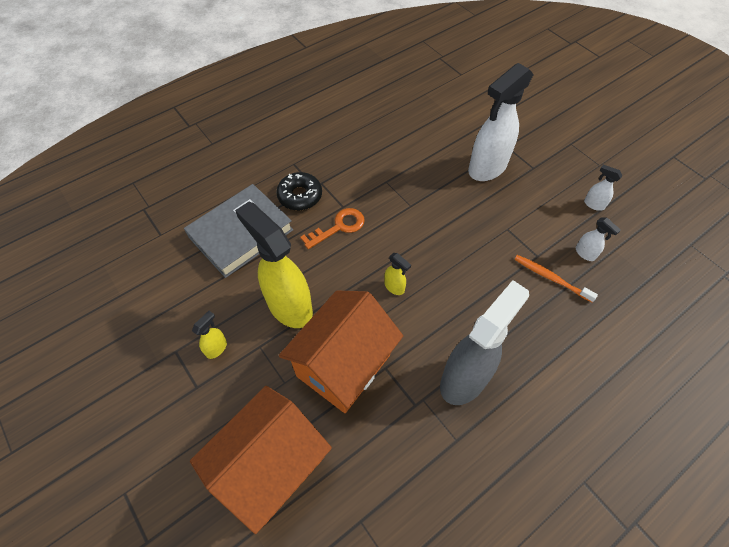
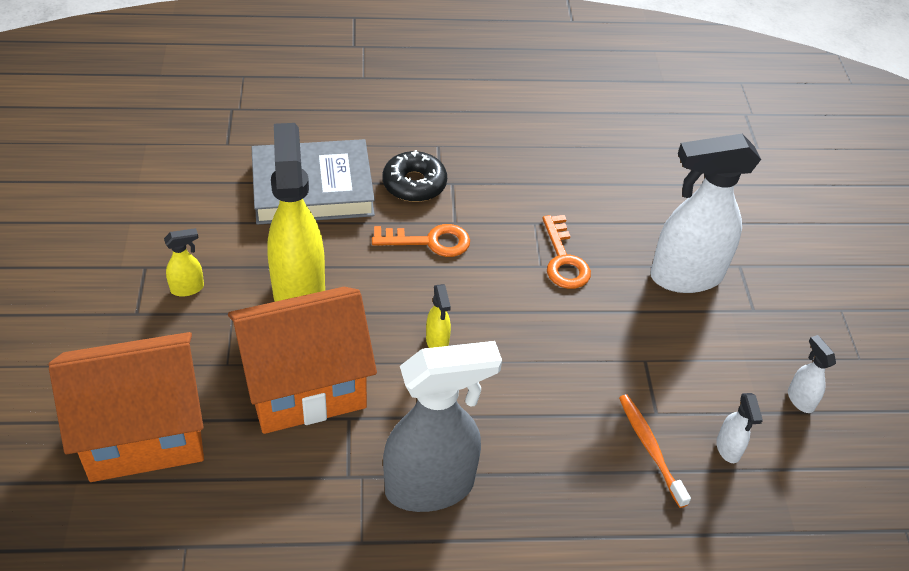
camera: 30 degrees right, 10 degrees down
none -> orange key [542,215,591,289]

